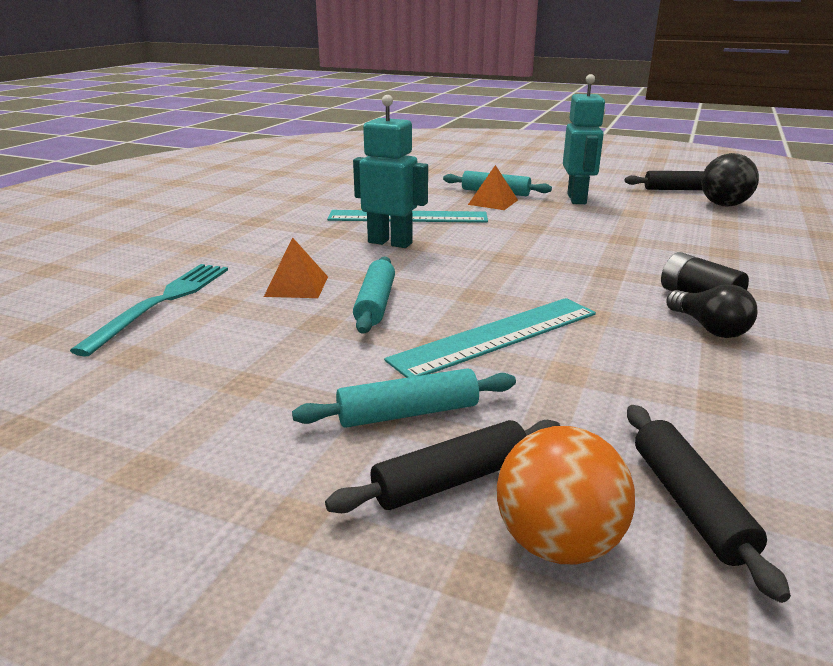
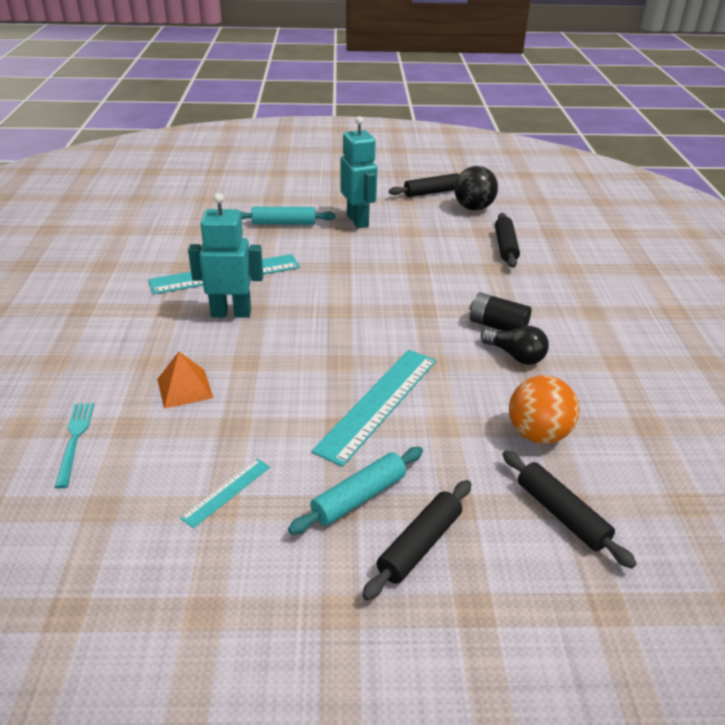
camera: 25 degrees left, 10 degrees up
turquoise fork [70,264,228,357] -> turquoise fork [55,403,94,488], size x0.61
turquoise rolling pin [353,256,395,334] -> none
orange pyramid [468,165,518,210] -> none
orange ball [497,426,635,565] -> orange ball moved to [509,375,580,444]
none -> turquoise ruler [180,459,270,528]
none -> black rolling pin [495,213,520,268]

